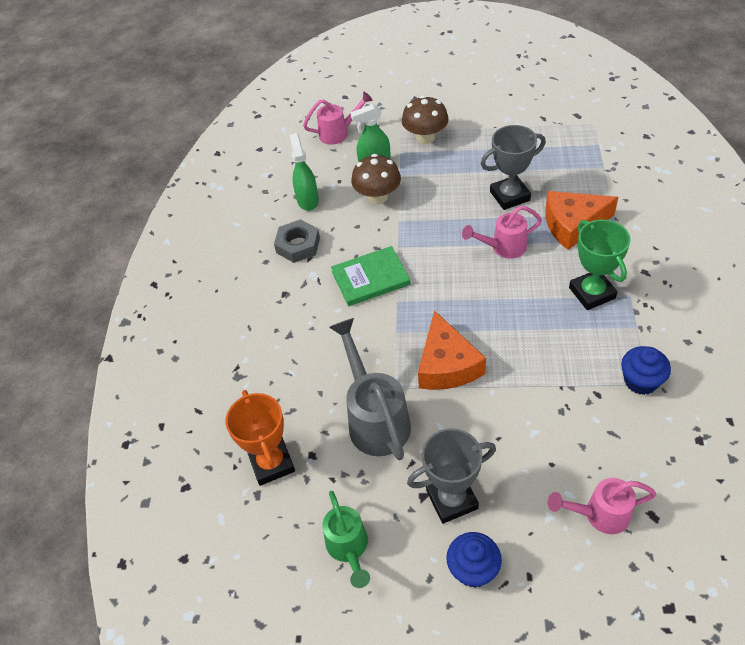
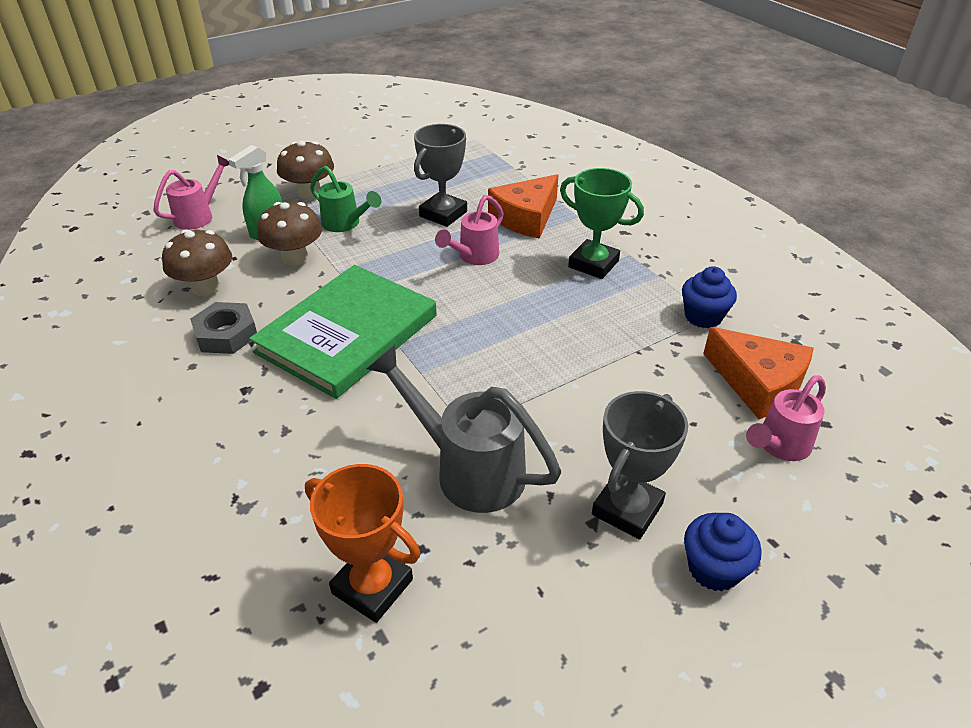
camera: 40 degrees left, 10 degrees down
green spray bottle [289,133,319,211] -> brown mushroom [162,229,232,296]
green watering can [322,491,370,588] -> green watering can moved to [310,166,381,232]
green book [331,246,411,306] -> green book [249,265,437,399], size x1.70
orange cheese [418,310,486,390] -> orange cheese moved to [703,327,814,419]

